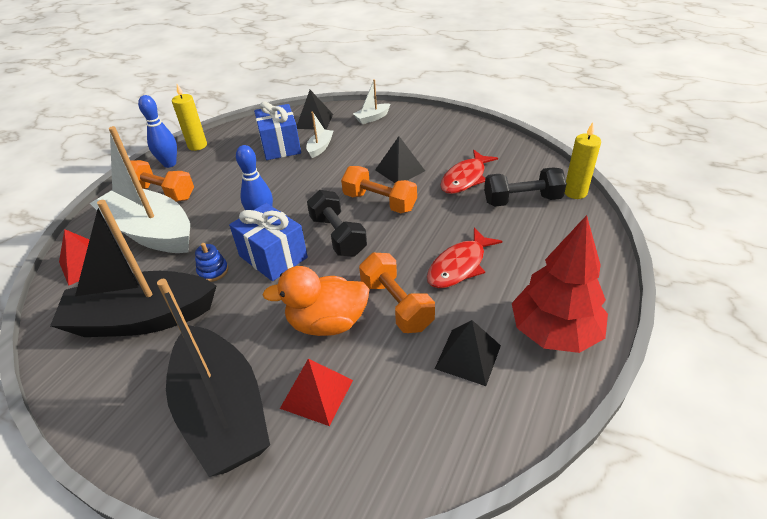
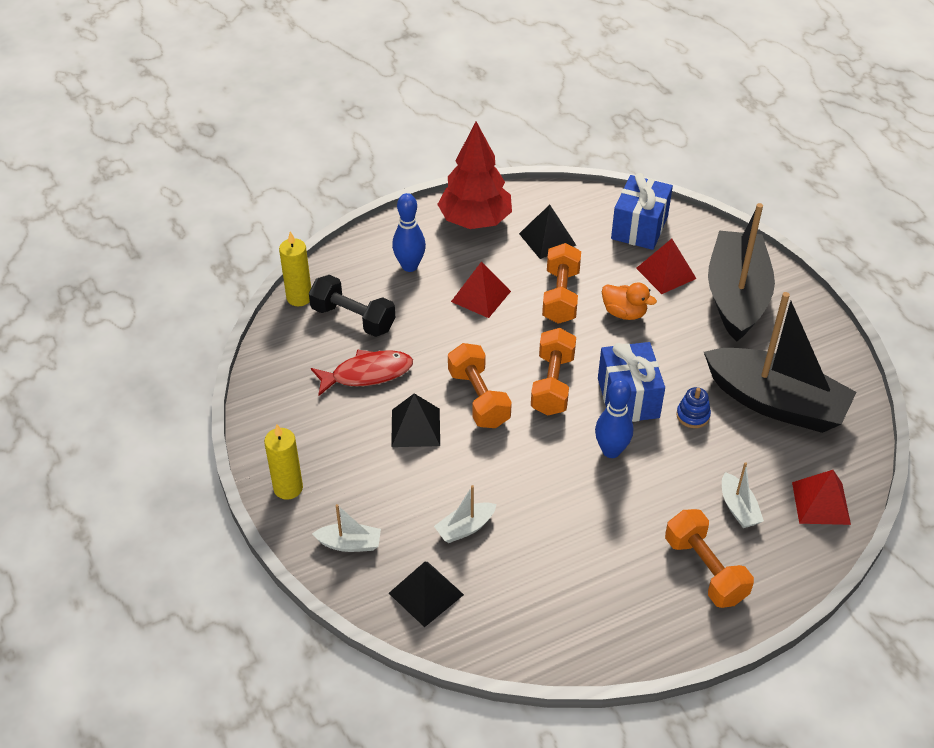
camera: 145 degrees left, 5 degrees up
white boat [90,126,190,253] -> white boat [722,462,764,528], size x0.41
blue bowling pin [138,95,177,168] -> blue bowling pin moved to [392,193,426,272]
yellow candle [172,84,207,151] -> yellow candle moved to [264,424,303,500]
blue gift [254,101,301,160] -> blue gift moved to [611,173,673,250]
orange duck [262,266,370,336] -> orange duck [602,283,657,320], size x0.63
black dumbbell [307,190,367,257] -> orange dumbbell [531,328,576,416]
red fish [427,228,502,288] -> red pyramid [451,261,511,318]

